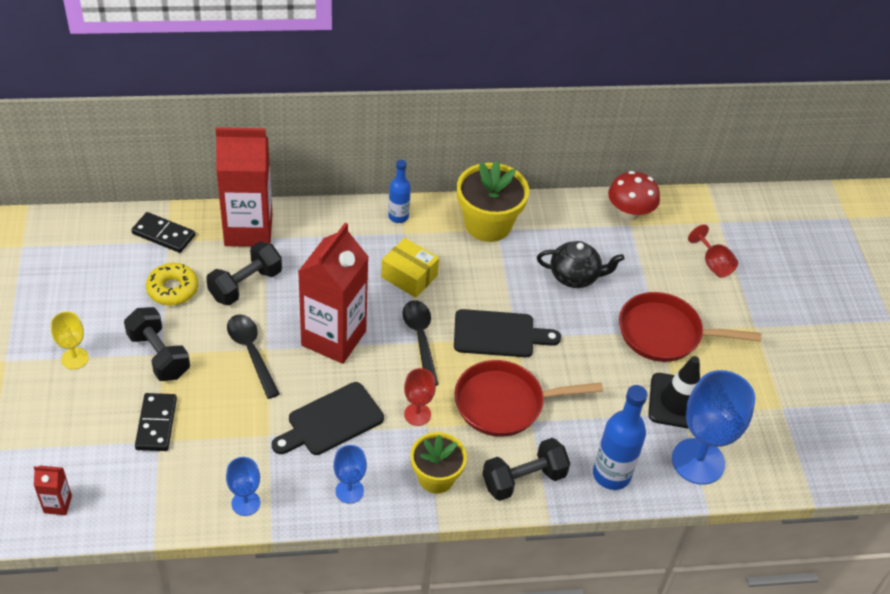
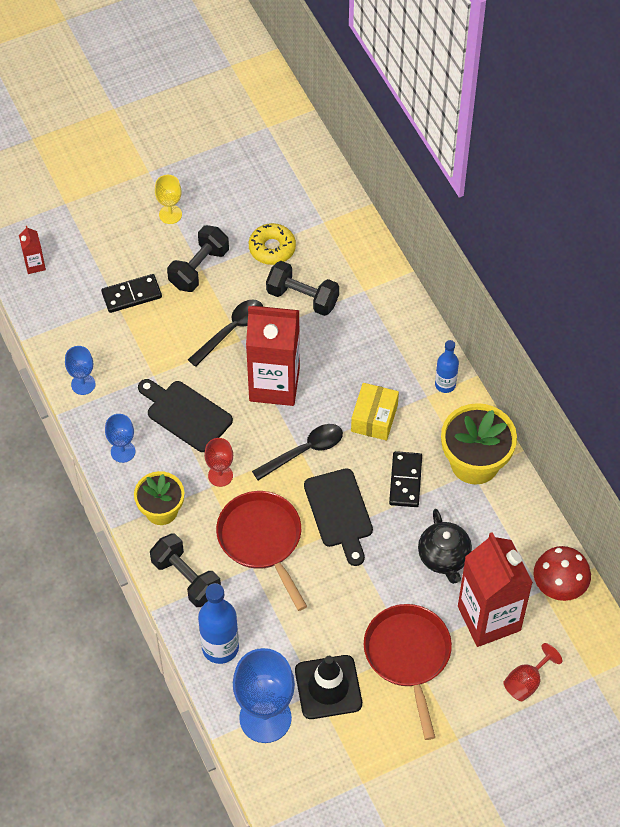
camera: 75 degrees right, 10 degrees up
black domino [131,212,195,253] -> black domino moved to [389,451,422,507]
red carton [215,127,272,247] -> red carton moved to [458,532,533,647]

